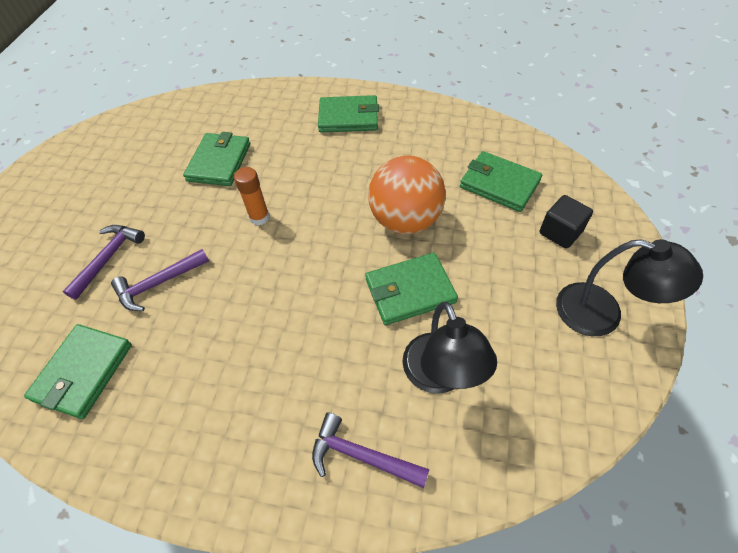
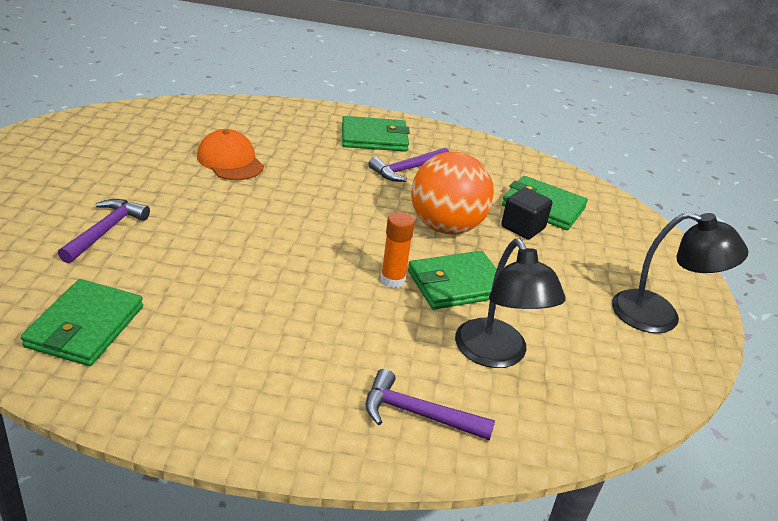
camera: 10 degrees left, 20 degrees down
purple hammer [111,249,209,311] -> purple hammer moved to [368,148,449,182]
green wallet [183,132,250,186] -> orange cap [197,129,264,180]
orange glue stick [234,167,270,225] -> orange glue stick moved to [380,212,415,288]
black cube [539,195,593,249] -> black cube moved to [501,188,553,239]

